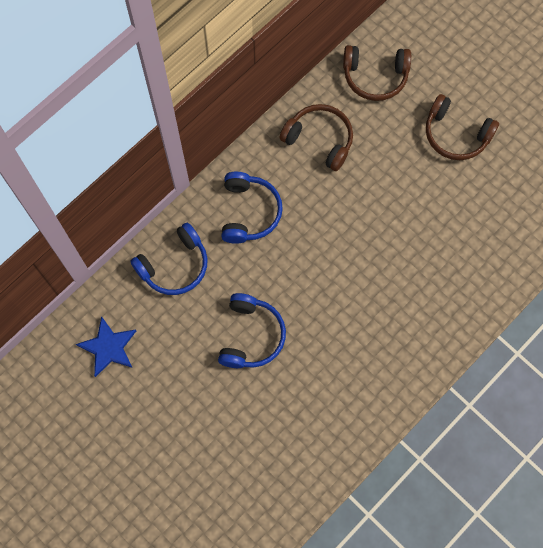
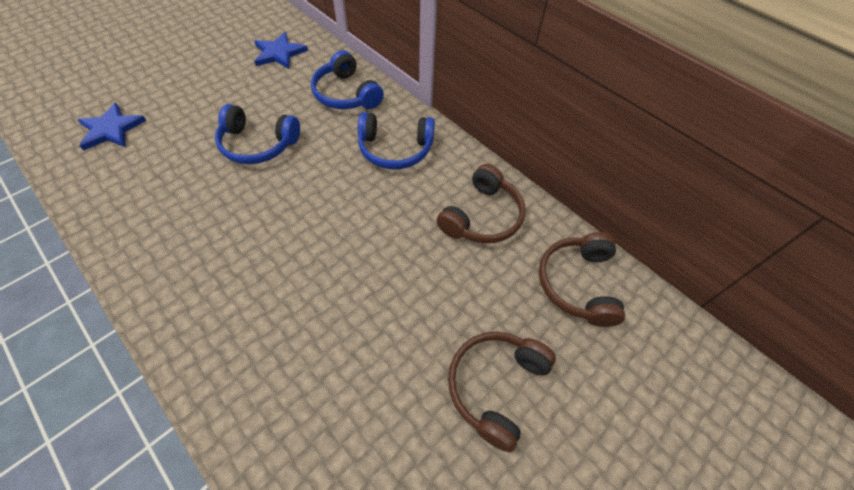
camera: 90 degrees right, 15 degrees down
none -> blue star [78,103,146,150]

